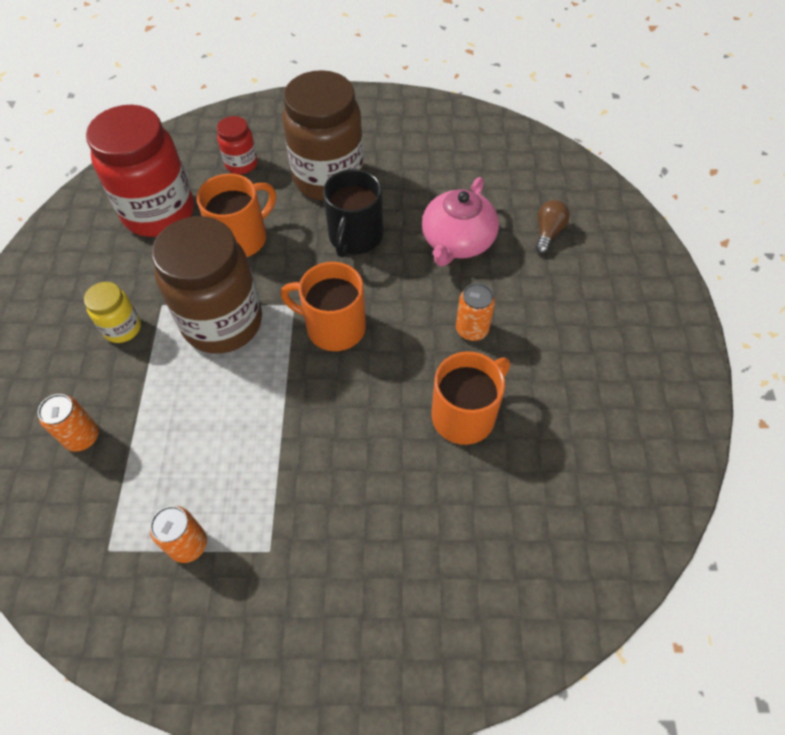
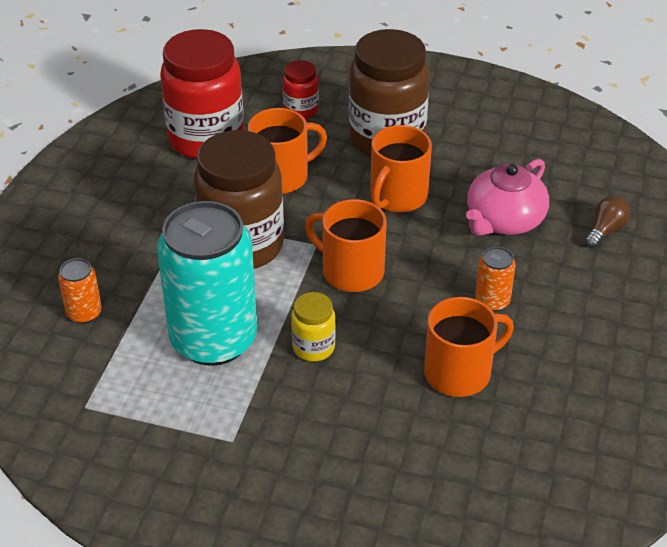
camera: 15 degrees right, 15 degrees down
yellow jar [84,282,141,343] -> yellow jar moved to [291,292,336,362]
orange can [150,506,207,563] -> none
black mug [323,169,383,257] -> orange mug [370,125,432,212]
none -> turquoise can [157,201,257,366]

